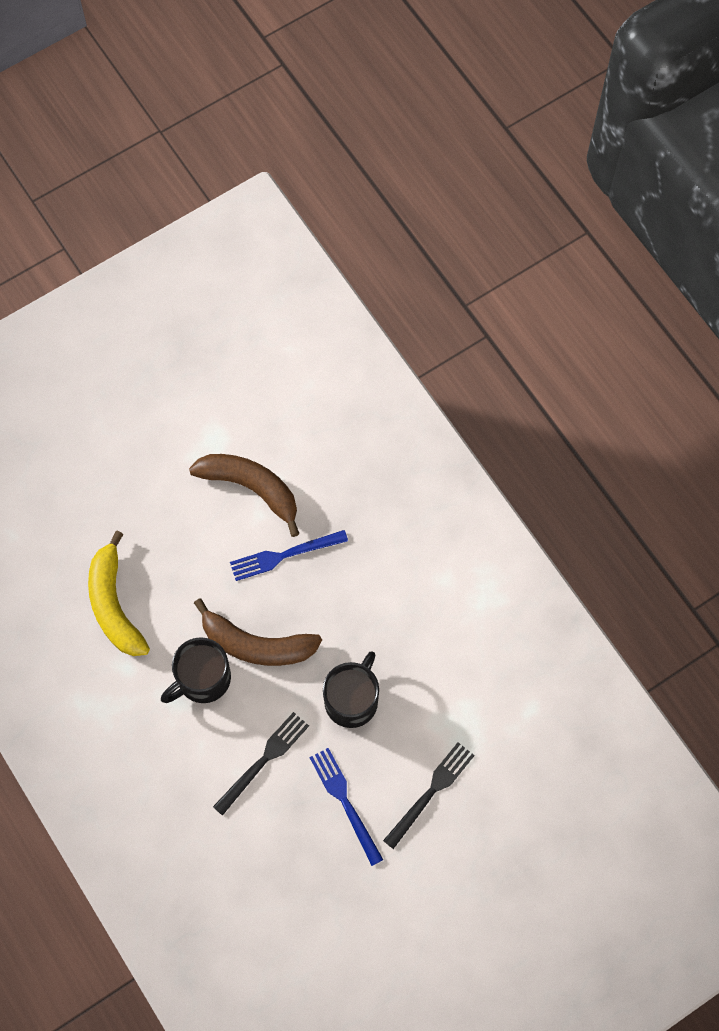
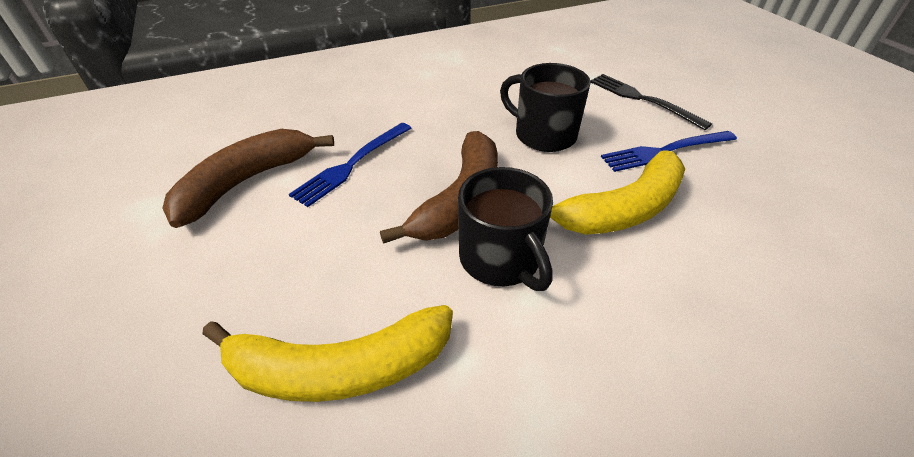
camera: 80 degrees left, 25 degrees down
black fork [213,712,309,816] -> yellow banana [550,150,685,235]
blue fork [230,530,348,581] -> blue fork turned 45 degrees clockwise [289,123,411,207]

